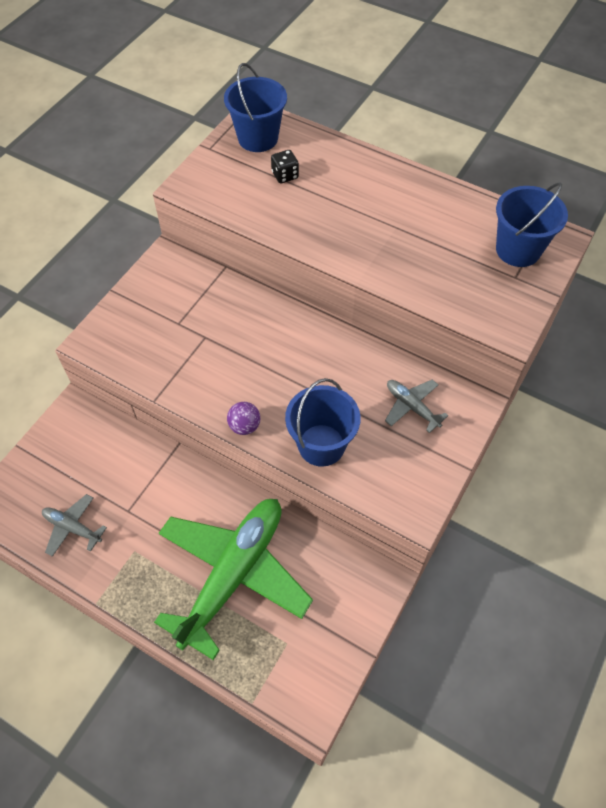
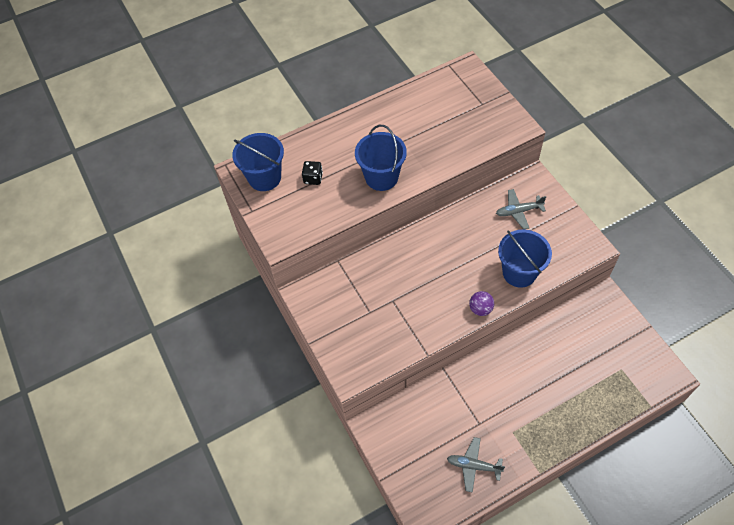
camera: 55 degrees left, 0 degrees up
grey plane [42,494,107,557] -> grey plane turned 45 degrees clockwise [447,437,505,493]
green plane [154,499,313,660] -> none
blue bucket [496,182,568,267] -> blue bucket moved to [355,125,407,191]

